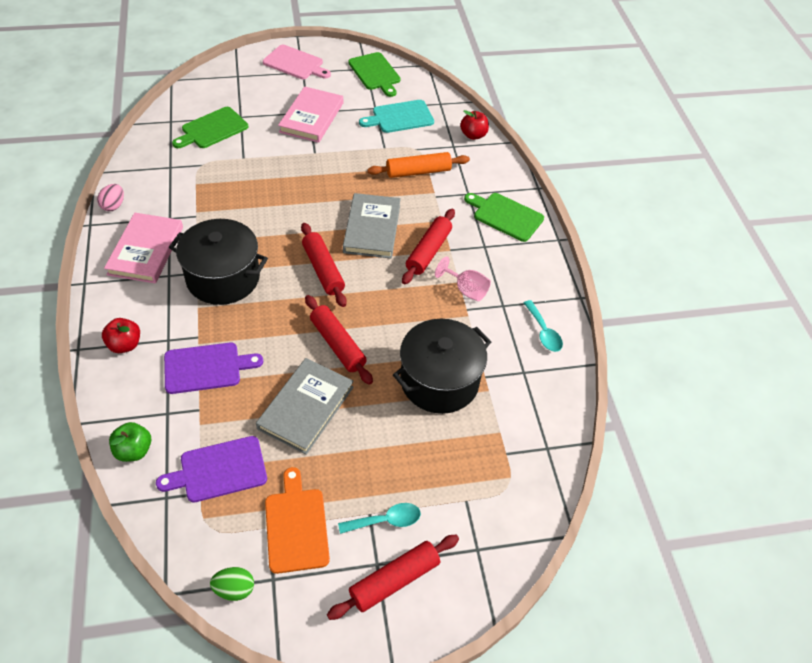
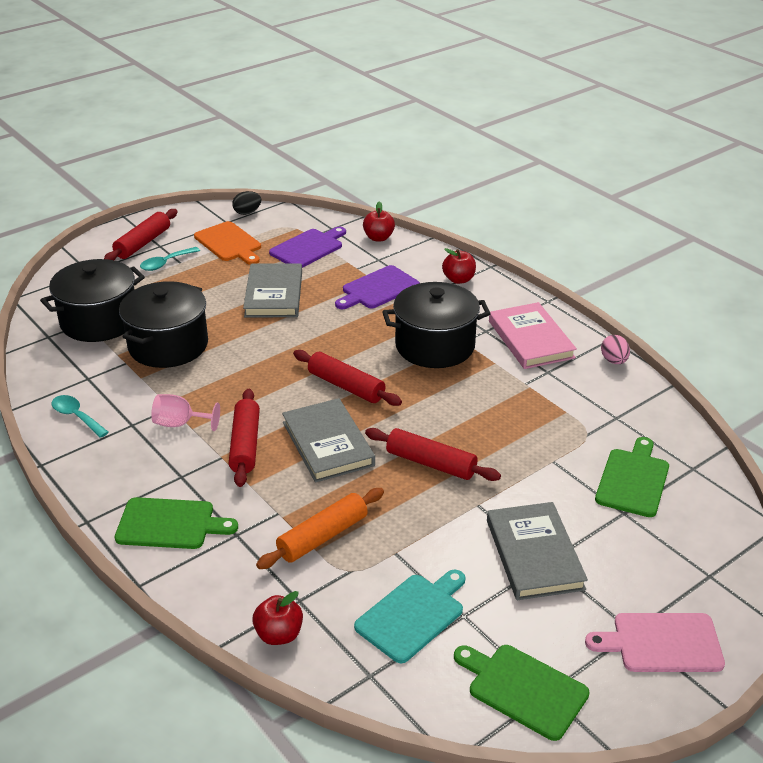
camera: 155 degrees right, 15 degrees down
green apple [109,422,151,462] -> red apple [363,202,395,241]
green egg [210,567,254,601] -> black egg [232,191,261,215]
pink book [278,86,343,143] -> grey book [487,502,588,600]
red rolling pin [305,295,373,385] -> red rolling pin moved to [365,428,501,481]
none -> black pot [40,259,145,342]

